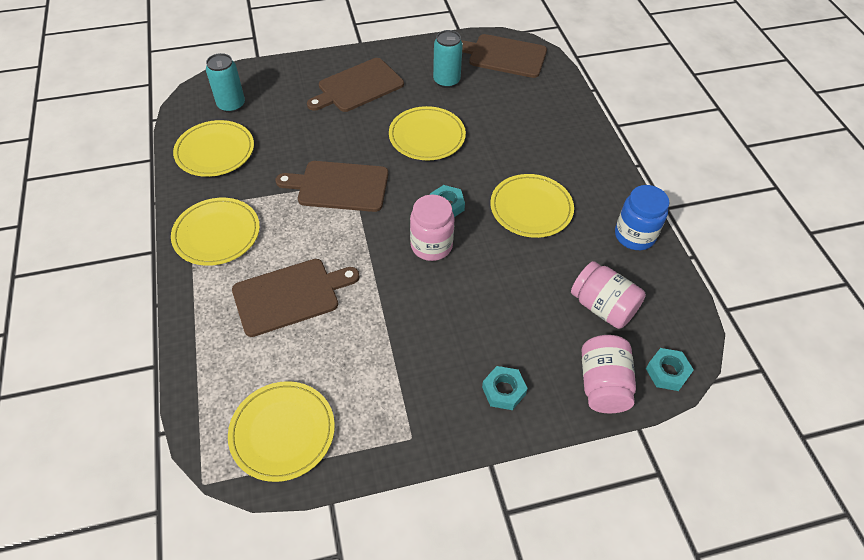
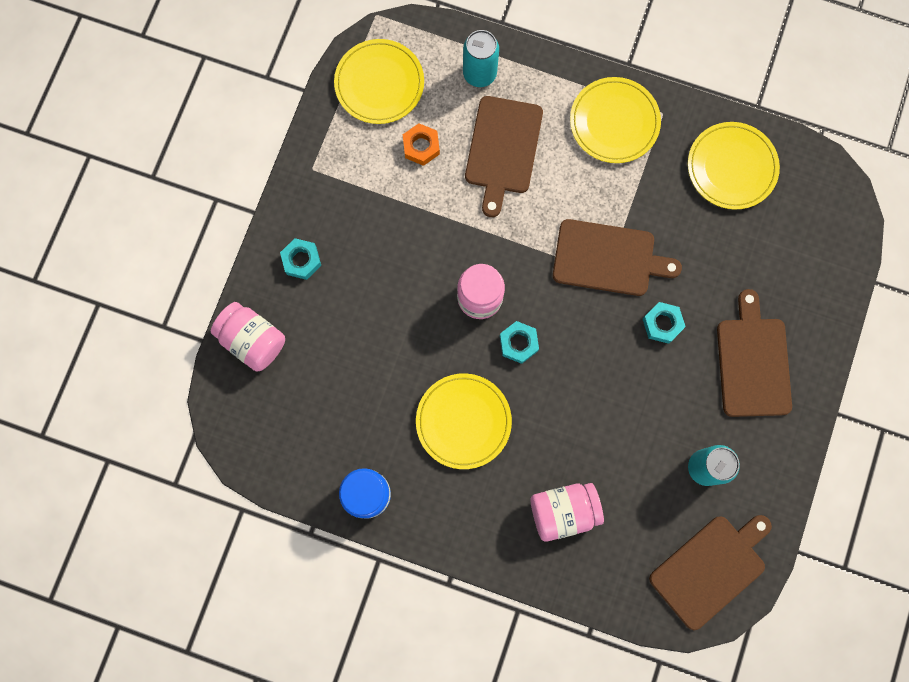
camera: 125 degrees right, 25 degrees up
turquoise can [206,53,245,113] -> turquoise can moved to [463,30,499,87]
brown cutting board [276,161,388,212] -> brown cutting board turned 60 degrees clockwise [553,219,682,296]
yellow plate [389,106,466,160] -> none
pink jar [571,261,646,329] -> pink jar moved to [531,483,604,542]
turquoise nut [646,348,694,391] -> turquoise nut moved to [643,302,686,344]
none -> orange nut [403,123,440,166]

